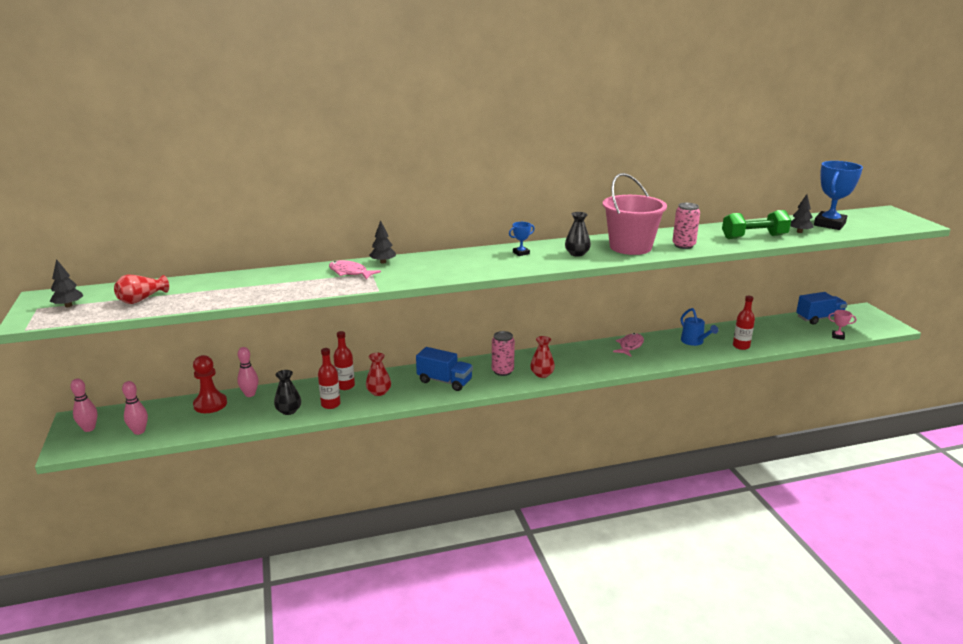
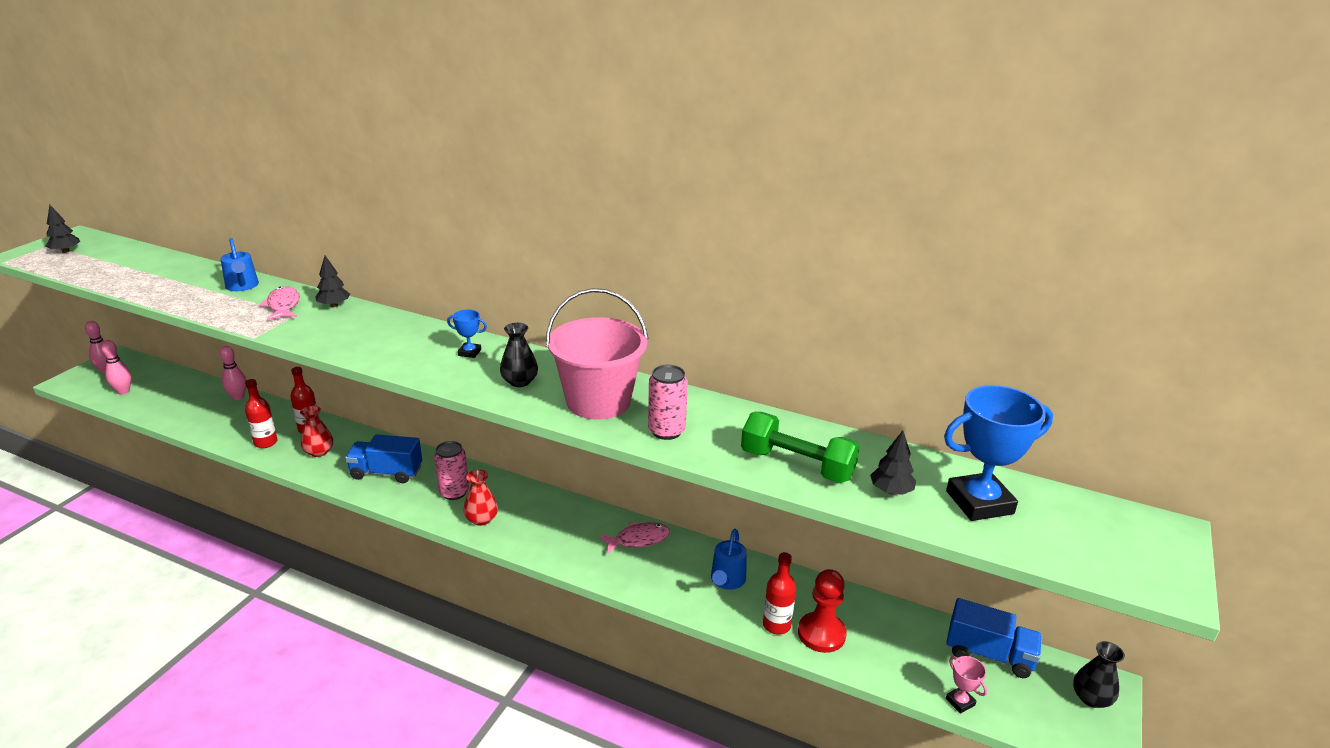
camera: 40 degrees right, 5 degrees up
red vase [114,274,169,304] -> none
red pawn [193,355,227,413] -> red pawn moved to [798,569,847,653]
black vase [274,370,301,415] -> black vase moved to [1073,641,1125,708]
blue truck [416,347,473,391] -> blue truck turned 120 degrees clockwise [345,435,422,483]
none -> blue watering can [220,238,259,291]

